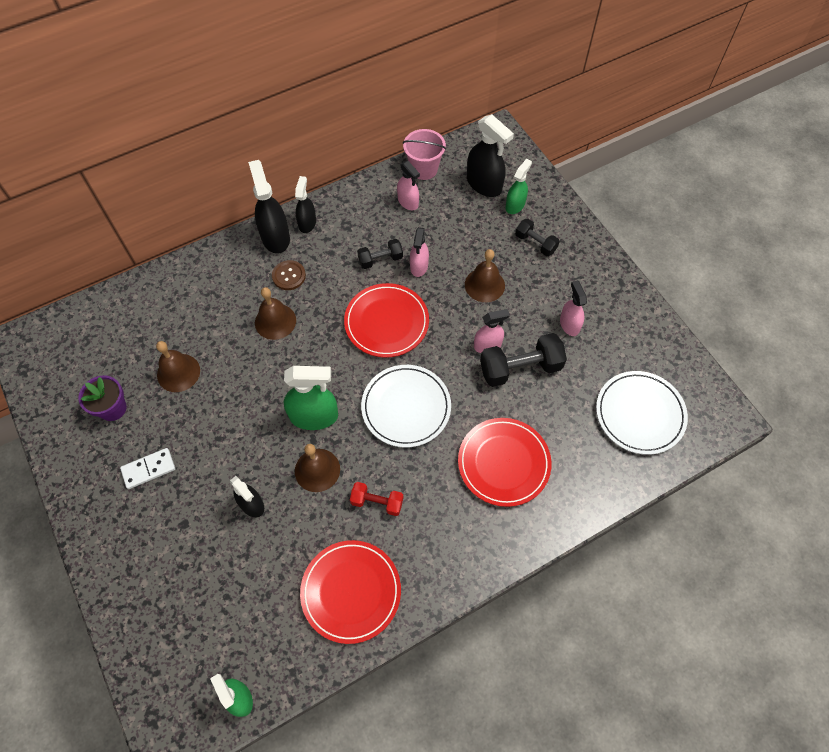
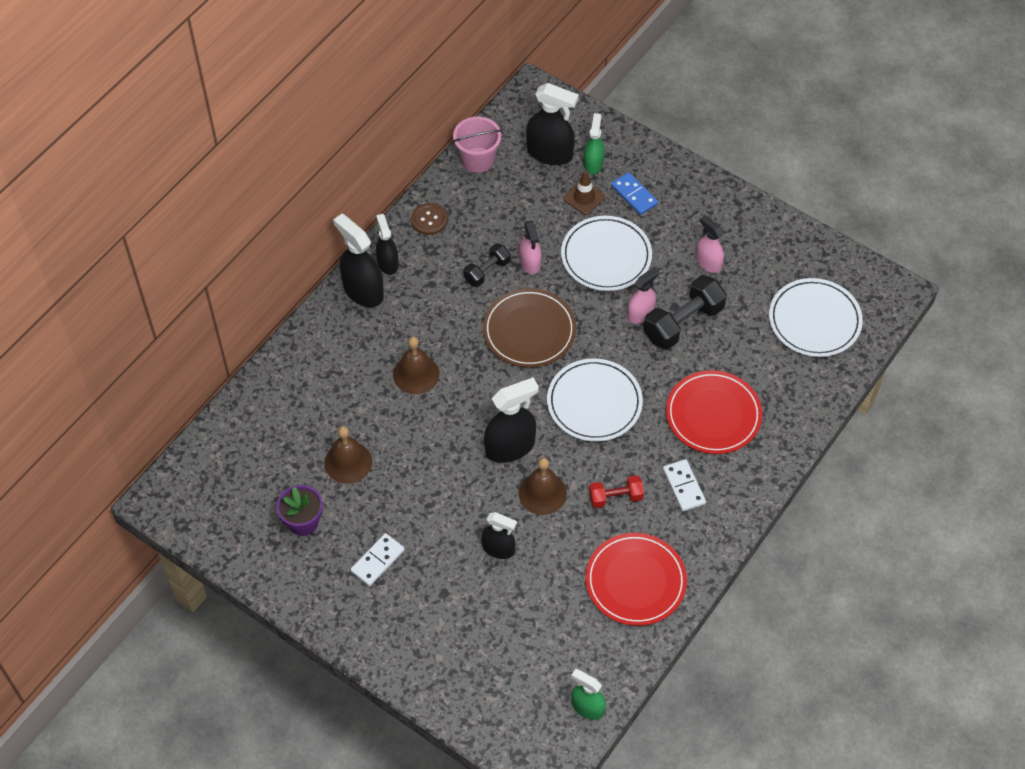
camera: 25 degrees left, 5 degrees down
brown button [272,260,306,290] -> brown button moved to [411,203,448,235]
green spray bottle [284,366,338,430] -> black spray bottle [484,377,539,463]
red plate [344,283,429,358] -> brown plate [483,288,576,368]
pink spray bottle [397,161,420,210] -> none
brown bell [465,249,505,302] -> white plate [561,216,652,291]
black dumbbell [515,219,560,256] -> blue domino [611,172,658,215]
none -> brown traffic cone [563,170,605,215]
none -> white domino [663,459,706,511]

